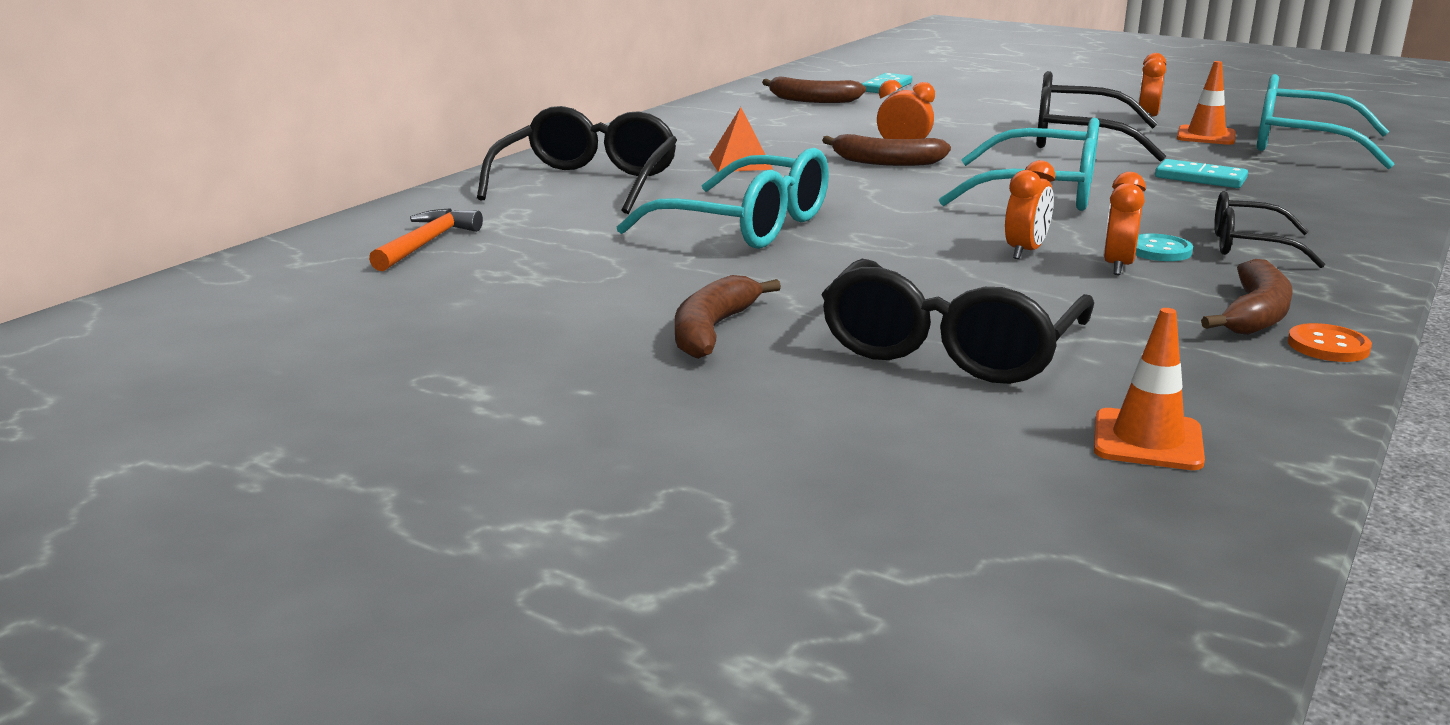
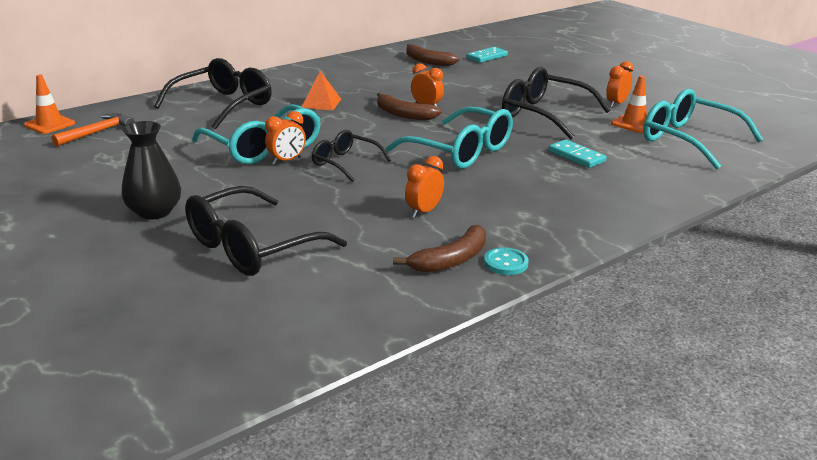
camera: 20 degrees right, 5 degrees up
brown banana [675,275,781,359] -> black vase [122,121,181,220]
orange clock [1005,160,1055,259] -> orange clock moved to [265,111,306,164]
orange traffic cone [1094,308,1205,470] -> orange traffic cone moved to [24,75,75,134]
turquoise button [1136,234,1193,261] -> turquoise button moved to [484,247,529,275]
black glasses [1214,191,1325,268] -> black glasses moved to [312,130,391,182]
orange button [1287,323,1372,362] -> none

